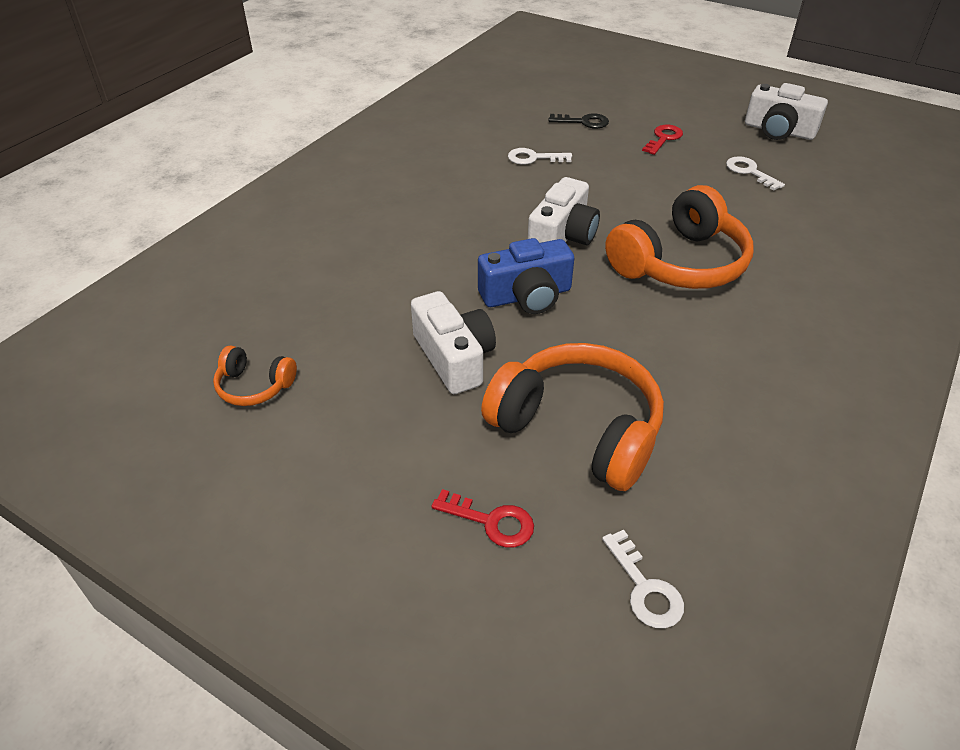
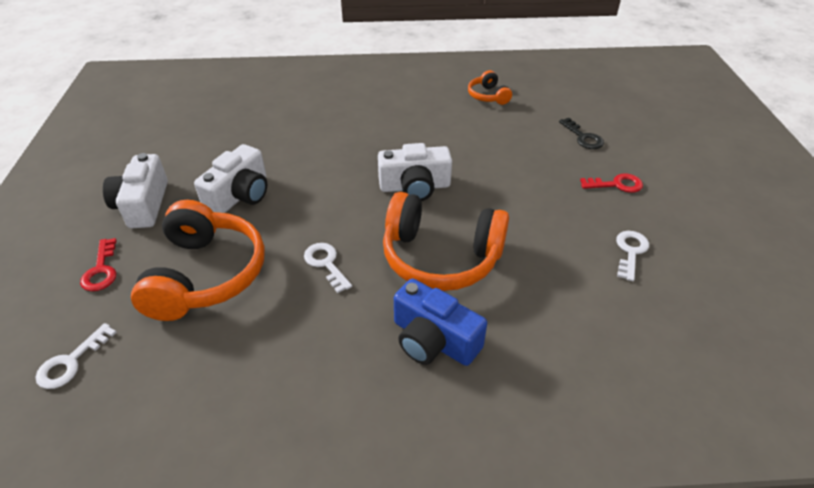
camera: 55 degrees right, 0 degrees up
orange headphones [213,346,297,406] -> orange headphones moved to [468,70,512,105]
blue camera [478,238,574,314] -> blue camera moved to [394,278,487,366]
white key [508,148,572,165] -> white key moved to [304,243,352,293]
white camera [745,83,828,140] -> white camera moved to [103,153,168,228]

